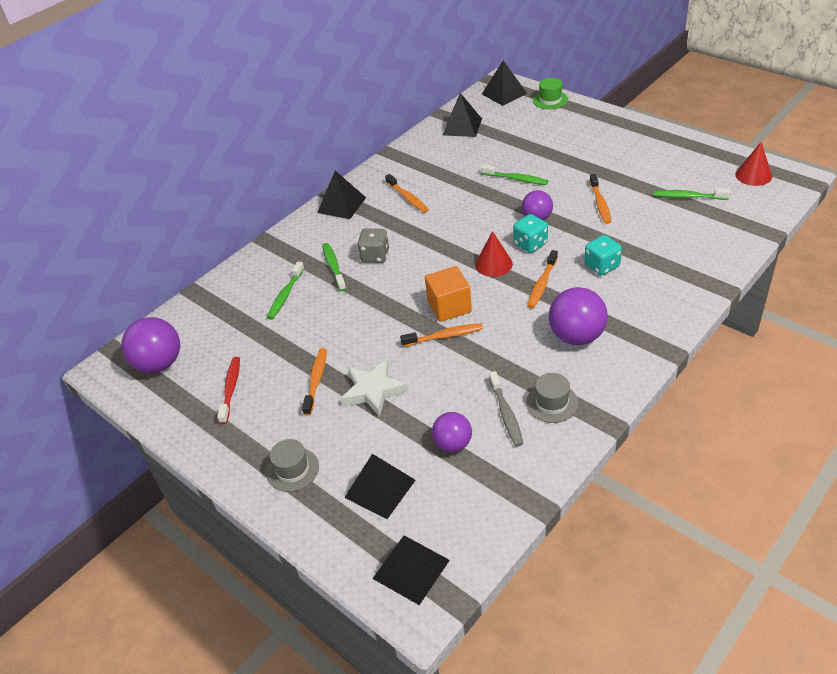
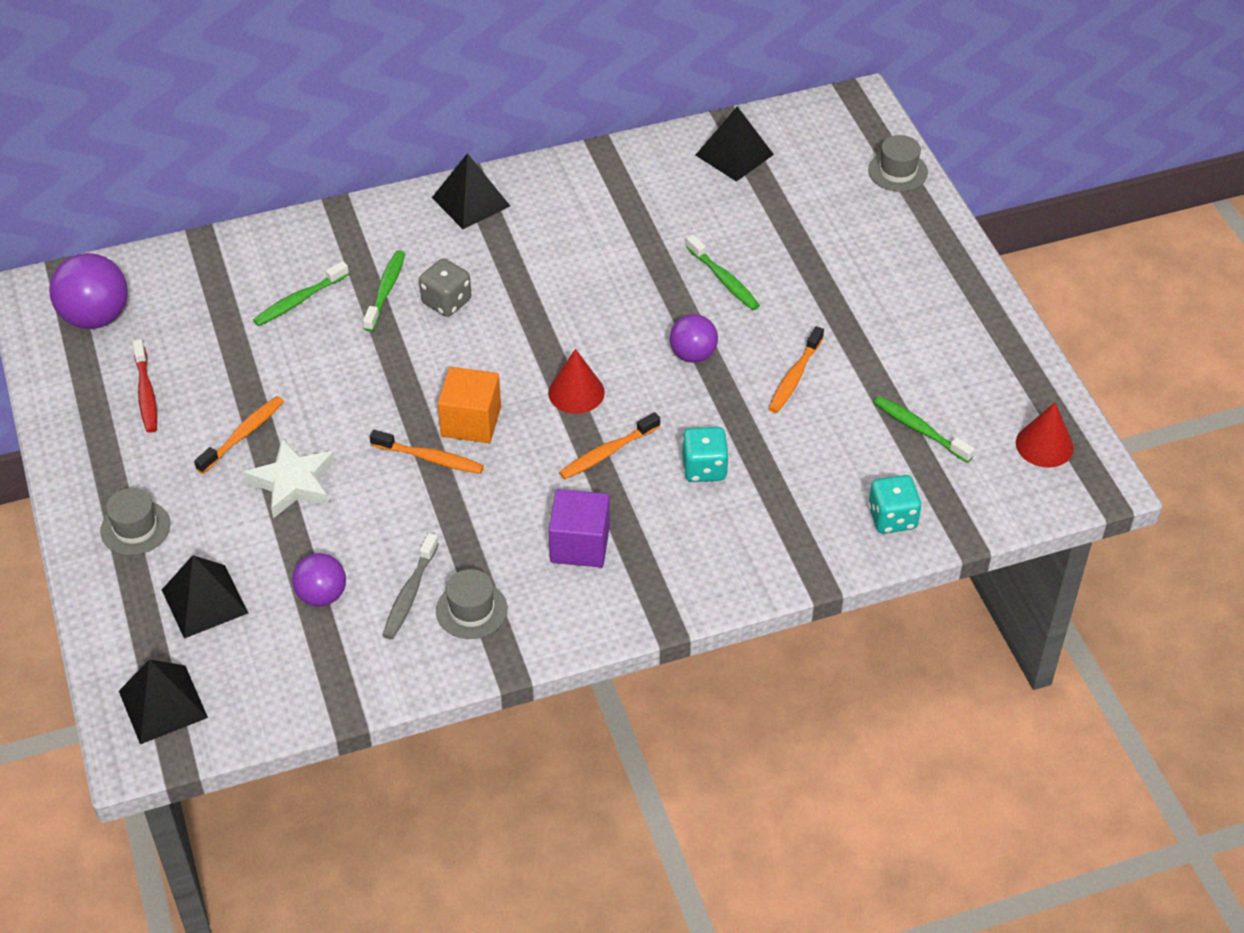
camera: 25 degrees right, 5 degrees up
red toothbrush [217,357,240,424] -> red toothbrush turned 135 degrees clockwise [133,339,157,433]
orange toothbrush [385,174,429,213] -> none
black pyramid [482,60,527,106] -> none
turquoise dice [513,214,548,253] -> turquoise dice moved to [868,475,922,534]
green hat [533,78,568,109] -> grey hat [868,135,928,192]
purple ball [549,287,608,345] -> purple cube [549,489,610,567]

